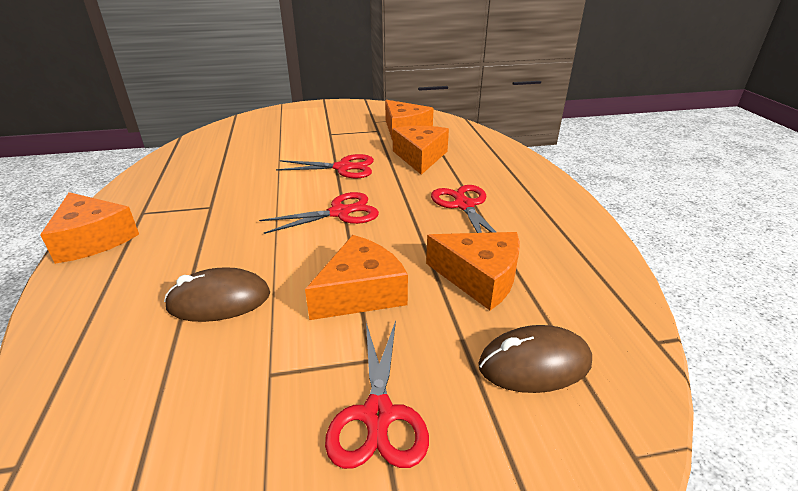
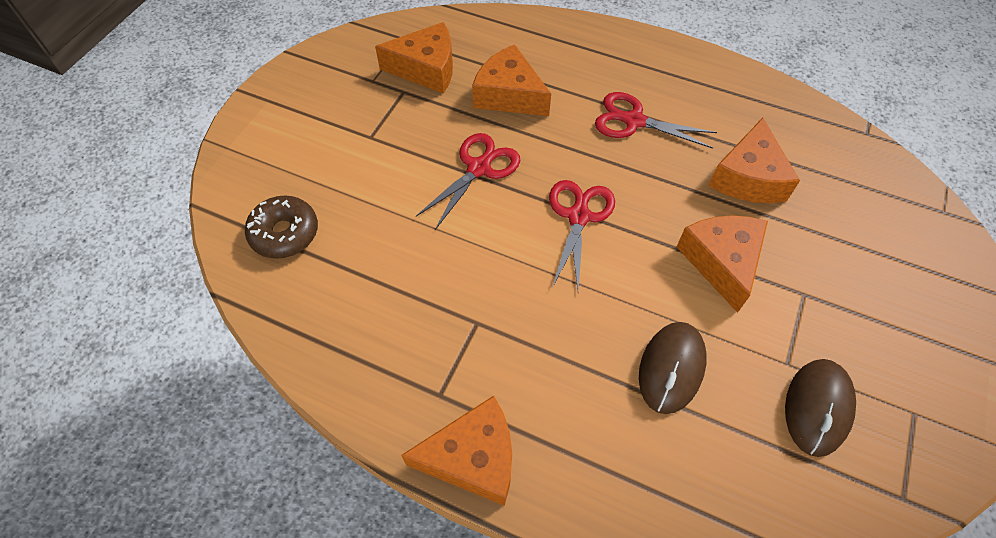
camera: 55 degrees left, 25 degrees up
red scissors [325,321,429,469] -> none
orange cheese [426,232,520,310] -> orange cheese turned 135 degrees clockwise [708,117,800,203]
brown mouse [478,325,592,393] -> brown mouse moved to [785,359,856,457]
none -> brown donut [245,195,318,259]

